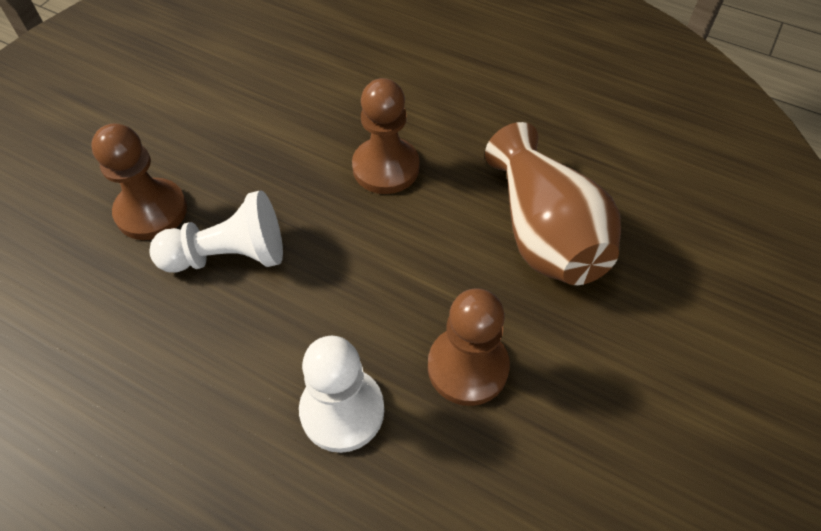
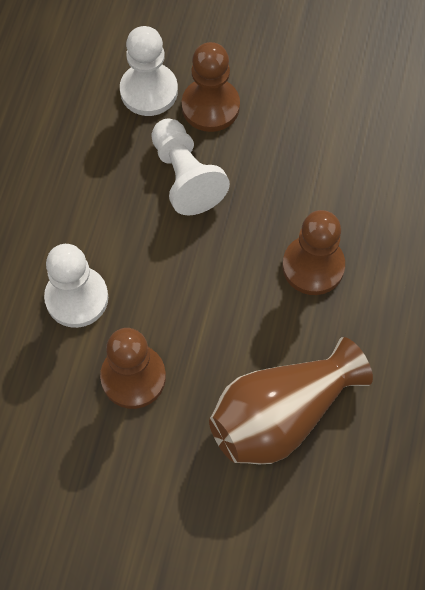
camera: 75 degrees right, 10 degrees up
none -> white pawn [120,26,178,116]

